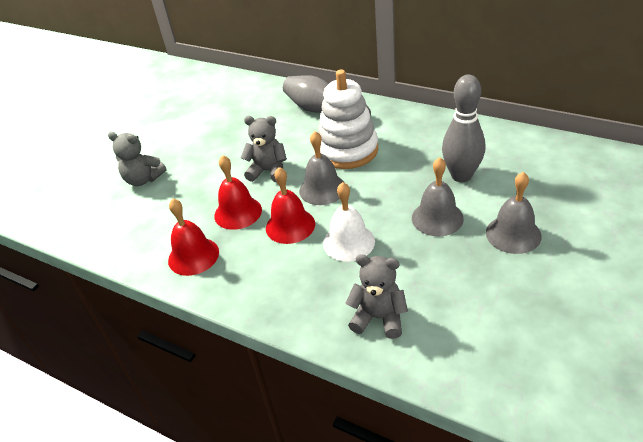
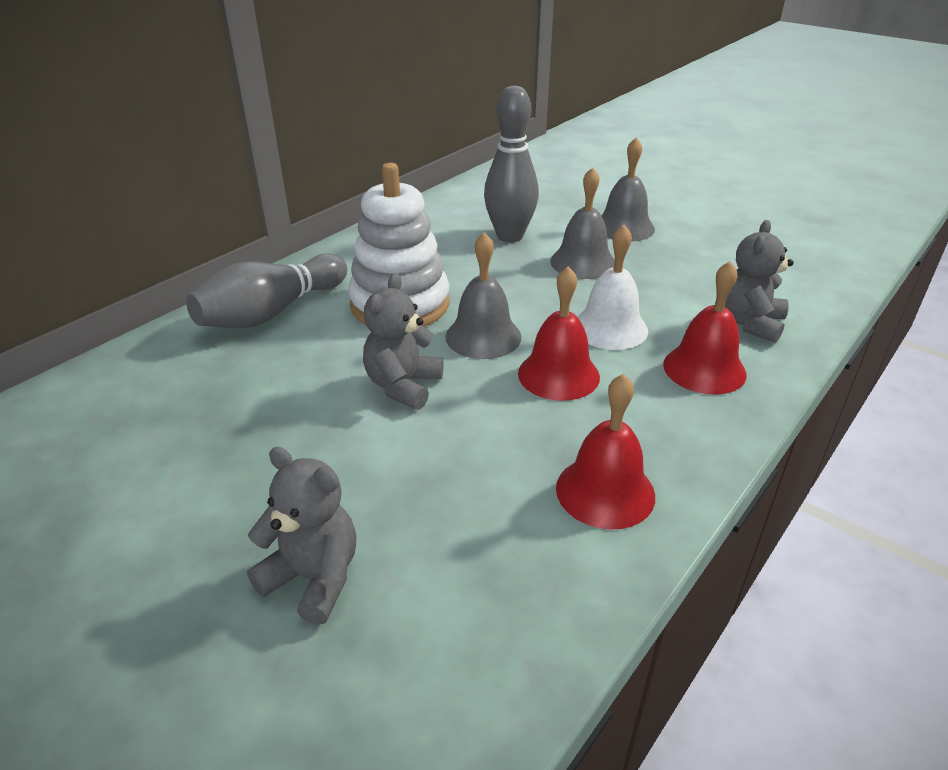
camera: 85 degrees left, 5 degrees down
grey teddy bear [108,132,166,186] -> grey teddy bear turned 90 degrees counterclockwise [247,447,357,625]
red bell [214,155,262,230] -> red bell moved to [663,261,746,395]

